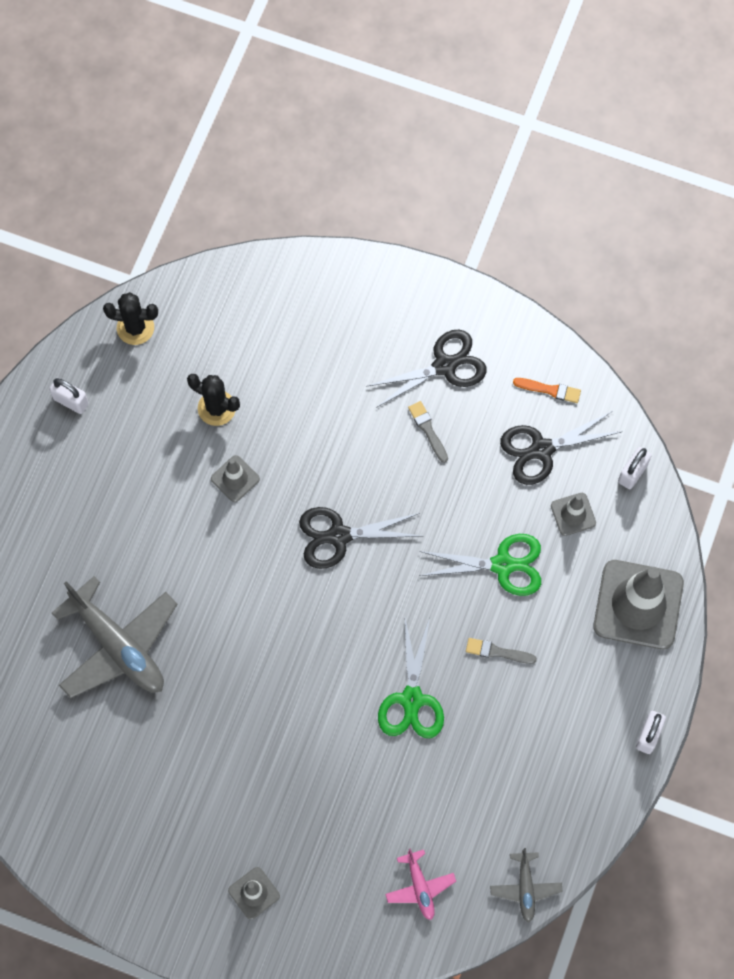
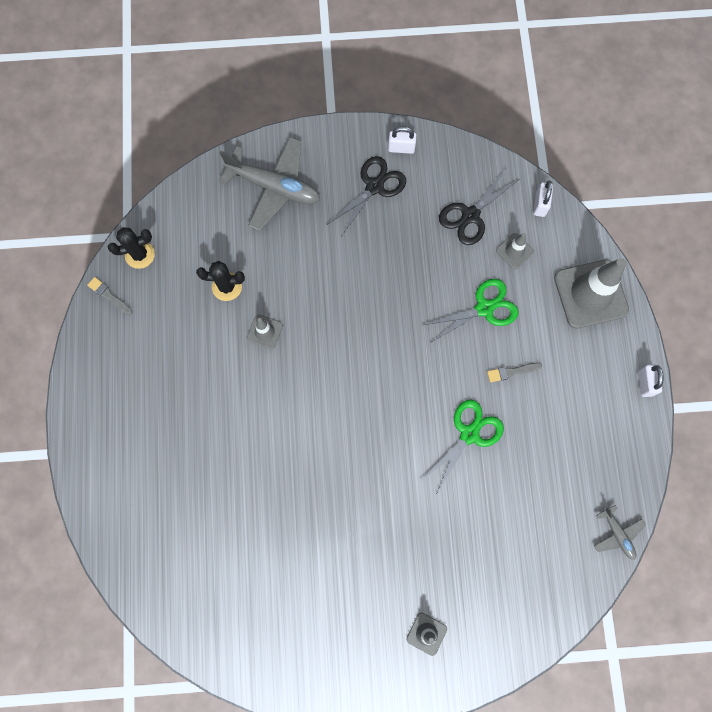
camera: 25 degrees left, 5 degrees up
white padlock [49,378,89,414] -> white padlock moved to [388,126,416,154]
grey plane [52,576,178,698] -> grey plane moved to [219,137,320,231]
black scissors [299,507,421,569] -> none
green scissors [378,618,444,738] -> green scissors turned 120 degrees counterclockwise [423,399,504,493]
pink plane [385,848,456,920] -> none
grey brush [408,401,448,463] -> grey brush moved to [87,277,132,315]
orange brush [513,378,581,403] -> none

